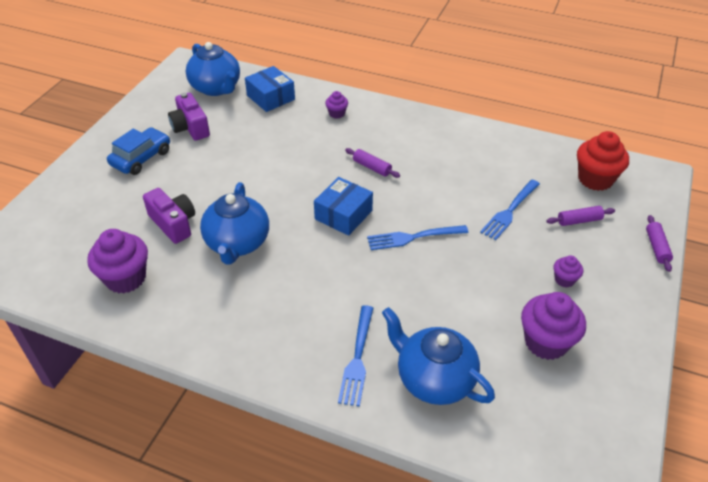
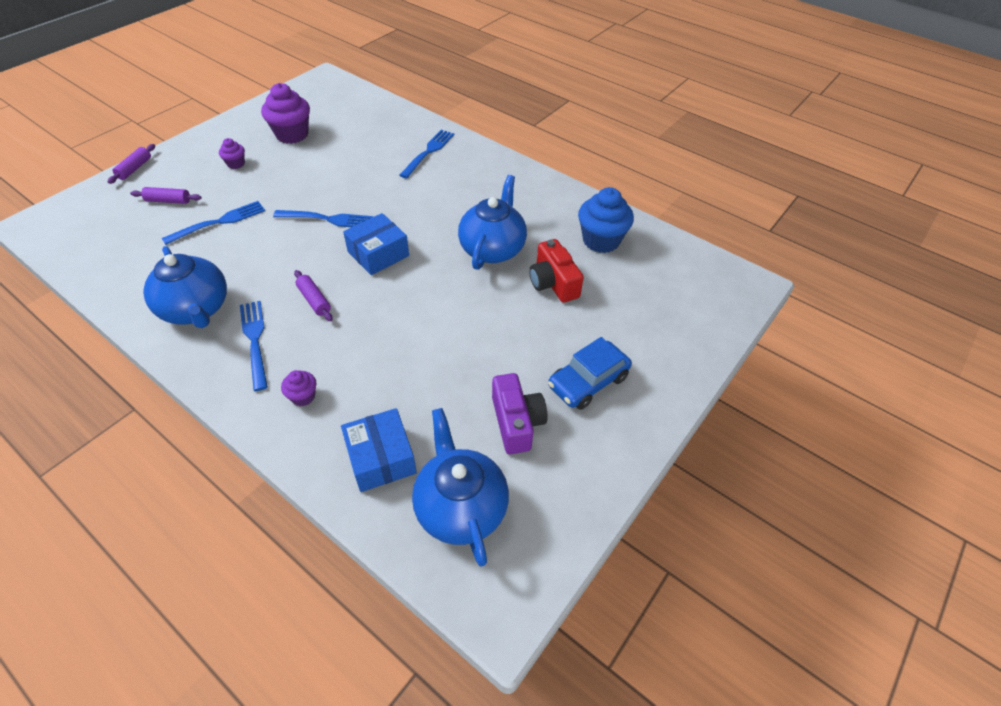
camera: 165 degrees left, 5 degrees up
purple cupcake [87,229,148,294] -> blue cupcake [578,187,634,253]
purple camera [143,188,195,244] -> red camera [529,239,584,303]
blue teapot [382,307,495,405] -> blue teapot moved to [143,246,227,328]
red cupcake [577,131,629,191] -> none
none -> blue fork [240,301,268,391]

